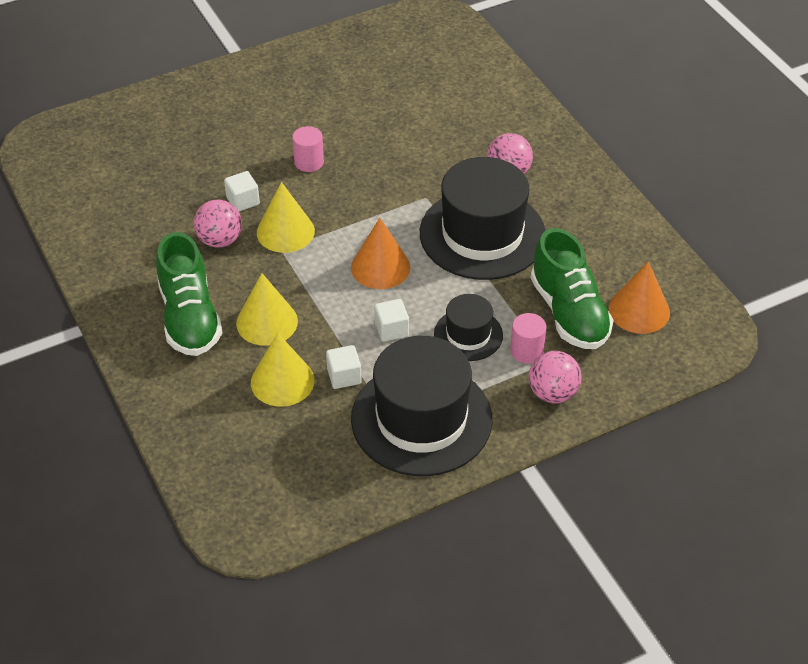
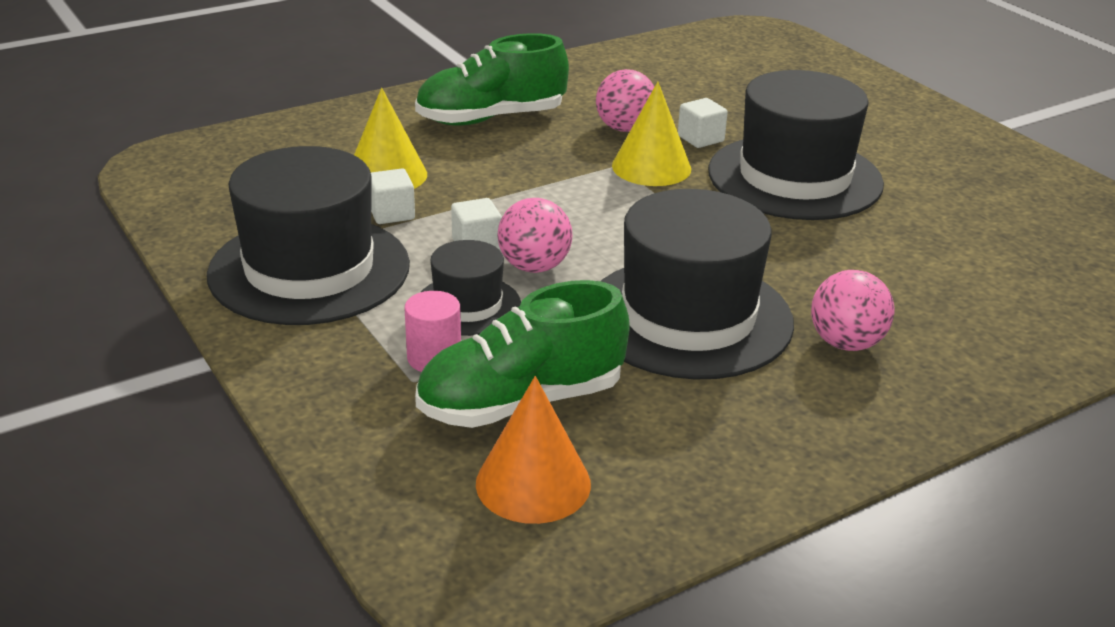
camera: 85 degrees right, 15 degrees down
yellow cone [236,273,298,346] -> none
pink cylinder [292,126,324,172] -> black hat [708,70,884,220]
orange cone [351,218,410,289] -> none
pink ball [529,351,582,403] -> pink ball moved to [497,198,572,273]

